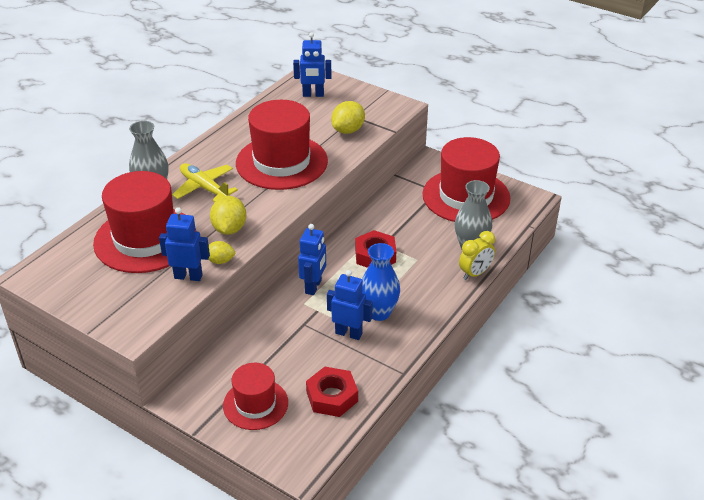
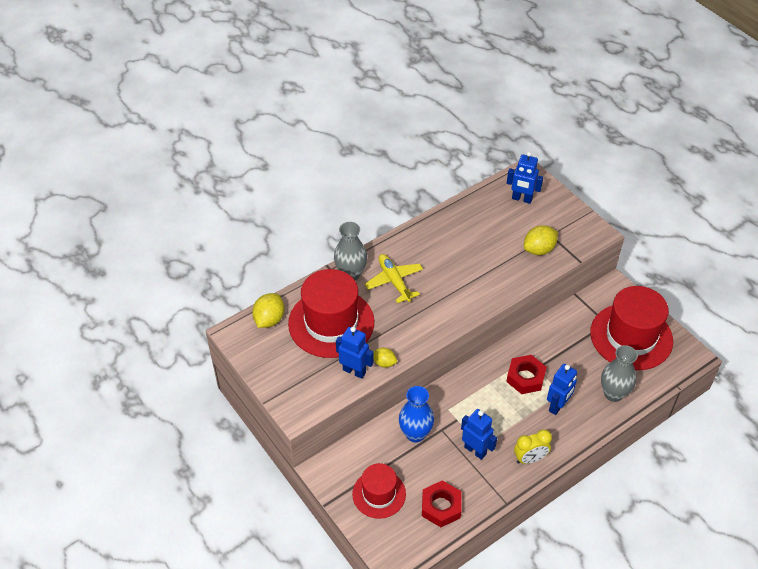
camera: 20 degrees right, 10 degrees up
yellow lemon [210,196,246,235] -> yellow lemon moved to [252,293,284,328]
red hat [236,100,328,190] -> none
blue robot [298,224,326,295] -> blue robot moved to [547,364,577,415]
blue vase [362,243,400,321] -> blue vase moved to [399,386,434,443]
yellow clock [459,231,495,280] -> yellow clock moved to [514,429,552,464]

